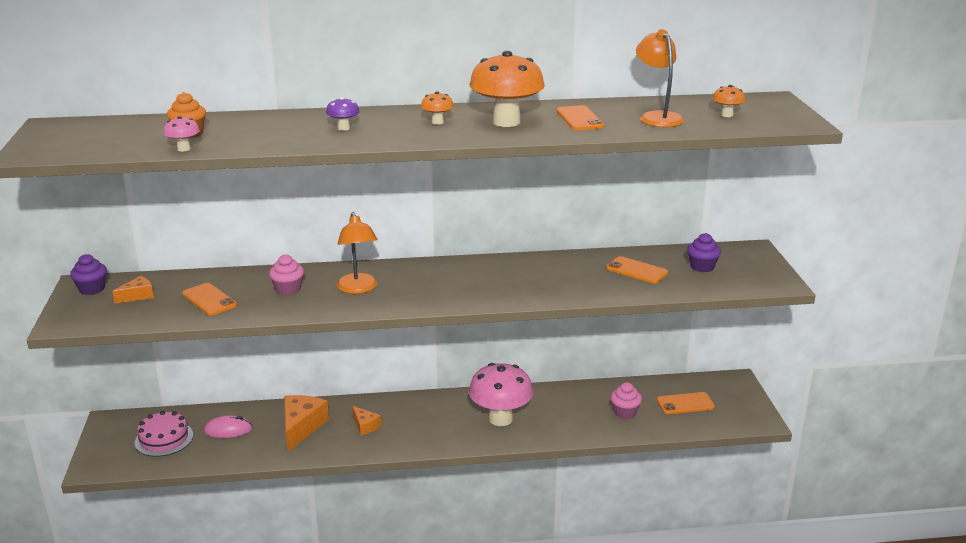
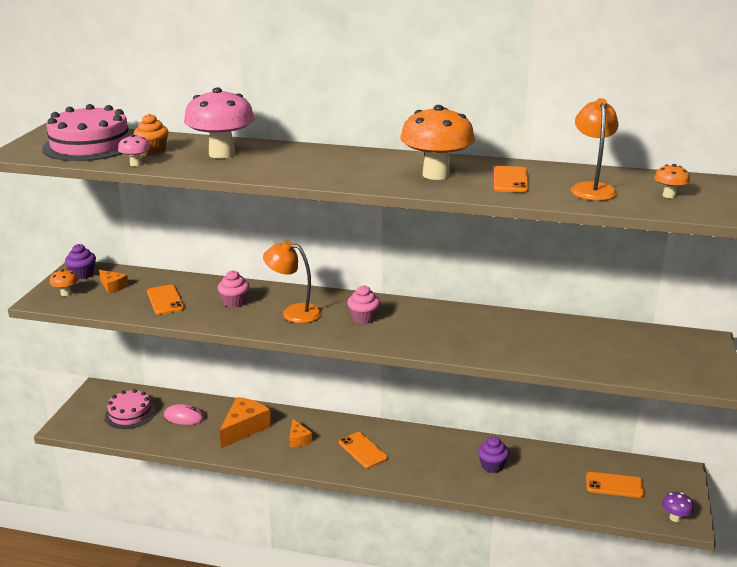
camera: 20 degrees right, 0 degrees up
orange cheese [112,276,154,304] -> orange cheese turned 60 degrees clockwise [99,270,129,294]
purple mushroom [326,97,360,131] -> purple mushroom moved to [662,492,694,522]
orange lamp [336,212,378,294] -> orange lamp turned 105 degrees clockwise [263,241,322,323]
orange mushroom [421,91,454,125] -> orange mushroom moved to [50,269,78,296]
pink mushroom [469,363,534,426] -> pink mushroom moved to [184,87,255,159]
orange phone [606,256,668,284] -> orange phone moved to [339,432,388,468]
pink cupcake [610,382,642,419] -> pink cupcake moved to [347,285,380,324]
purple cupcake [687,233,721,272] -> purple cupcake moved to [478,437,509,473]
none -> pink cake [42,104,131,161]

